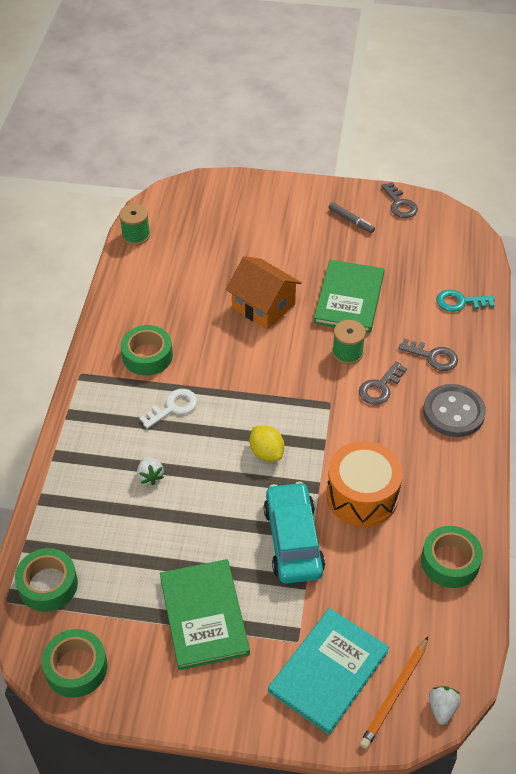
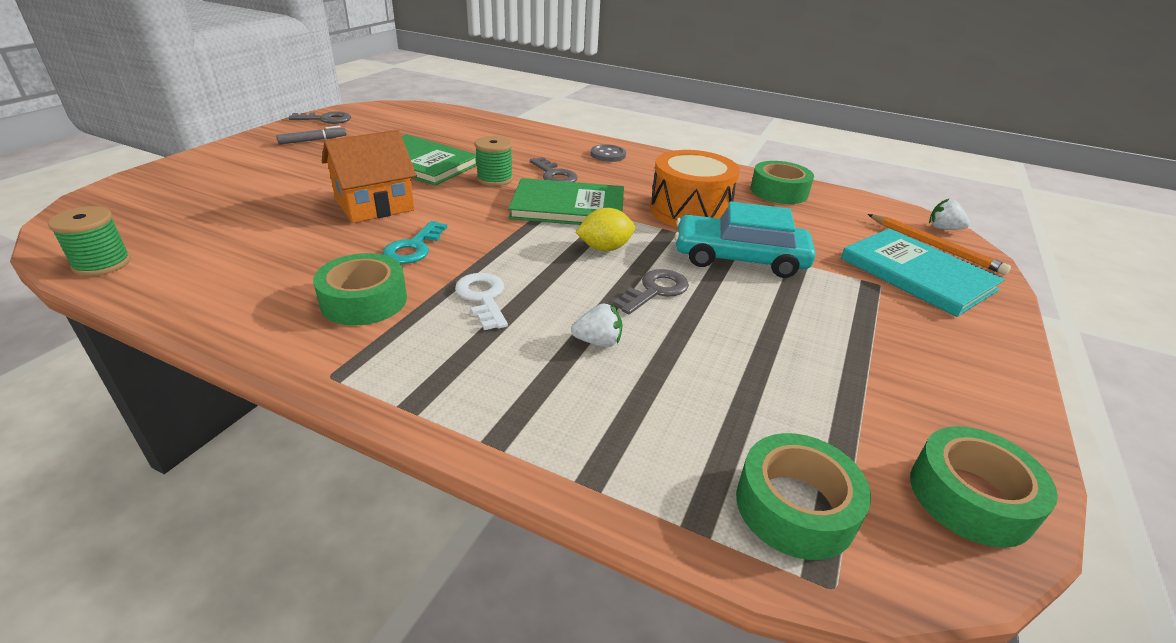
camera: 75 degrees left, 15 degrees down
green book [160,559,250,670] -> green book moved to [508,178,624,225]
grey key [398,338,458,371] -> grey key moved to [613,269,689,314]
grey button [423,384,486,437] -> grey button [590,144,626,162], size x0.59
turquoise key [437,290,495,312] -> turquoise key moved to [383,221,447,264]

